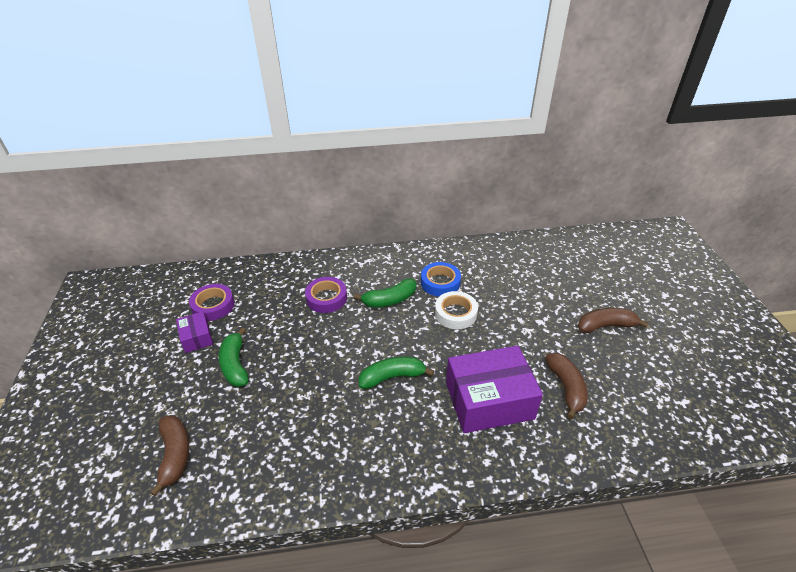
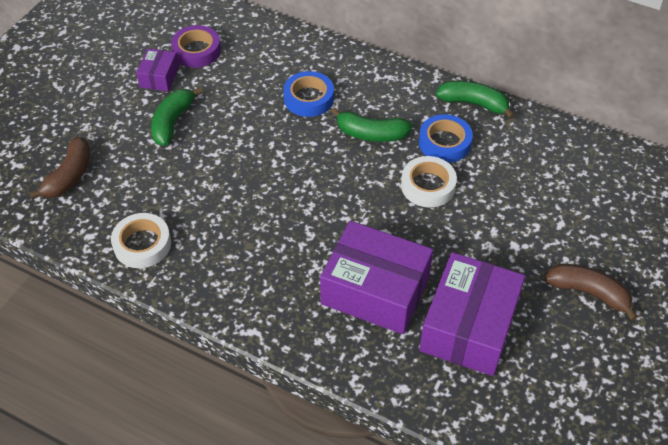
camera: 35 degrees right, 10 degrees up
purple tape [305,277,347,313] -> blue tape [283,71,334,117]
green banana [359,356,434,389] -> green banana moved to [436,81,515,119]
brown banana [545,353,588,419] -> purple box [419,252,525,376]
none -> white tape [111,213,171,268]

